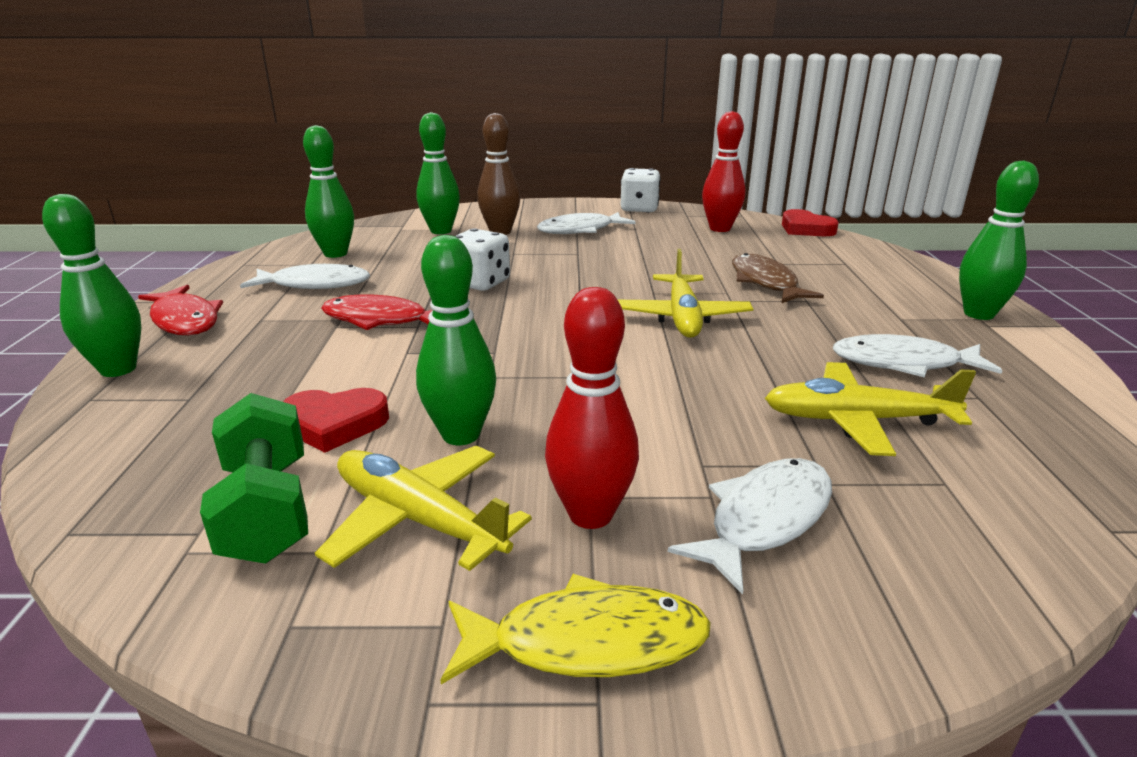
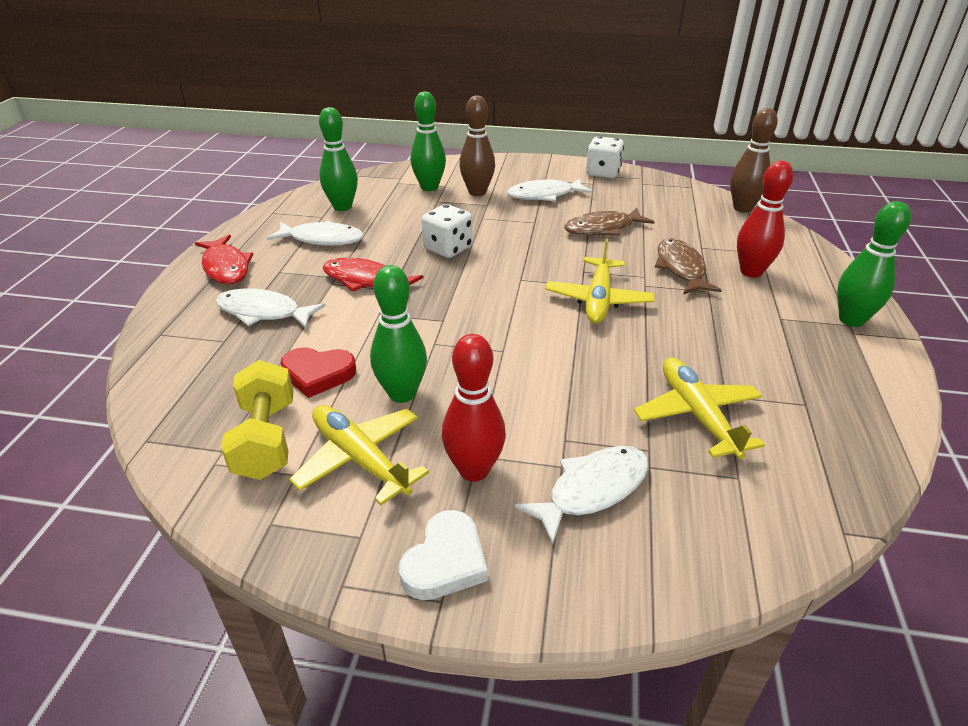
camera: 10 degrees right, 10 degrees up
green bowling pin [42,194,141,377] -> none
green dumbbell [200,393,308,563] -> yellow dumbbell [221,360,293,480]
yellow fish [440,574,711,684] -> white heart [399,510,487,600]
red bowling pin [702,111,745,232] -> red bowling pin moved to [737,161,793,278]
yellow plane [765,362,976,456] -> yellow plane turned 60 degrees clockwise [634,358,765,459]
red heart [782,209,839,236] -> brown bowling pin [730,108,778,213]
white fish [832,334,1003,378] -> white fish moved to [216,288,326,328]
none -> brown fish [564,208,654,236]

